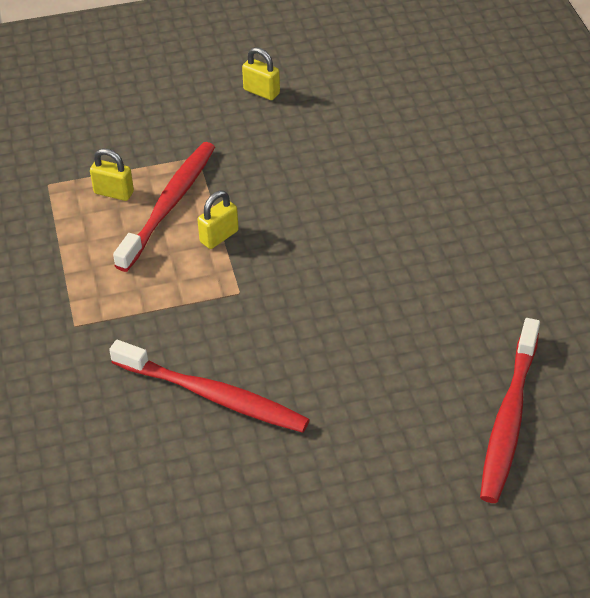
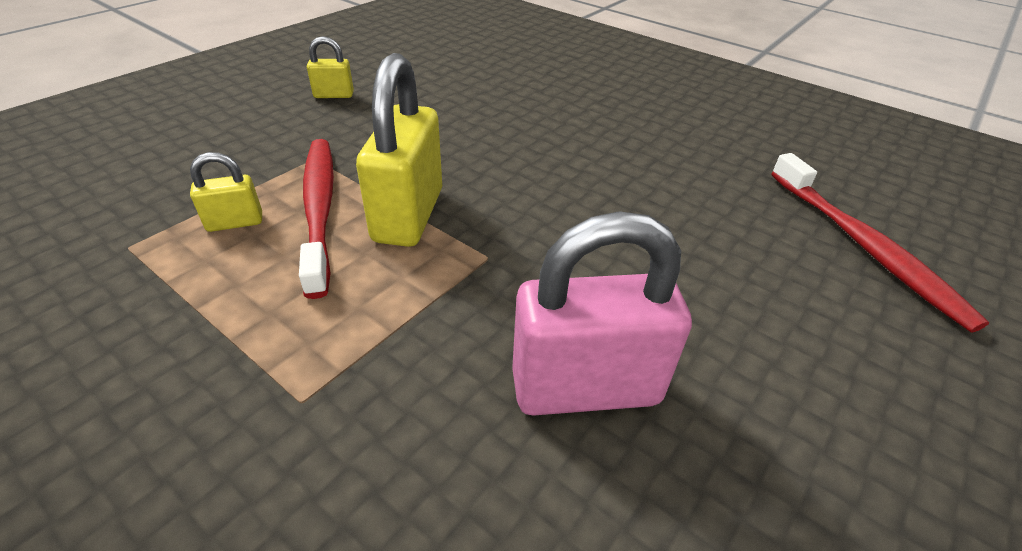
camera: 40 degrees left, 5 degrees down
red toothbrush [109,340,310,433] -> pink padlock [512,212,692,416]
yellow padlock [197,191,239,249] -> yellow padlock [356,53,442,247], size x2.06

